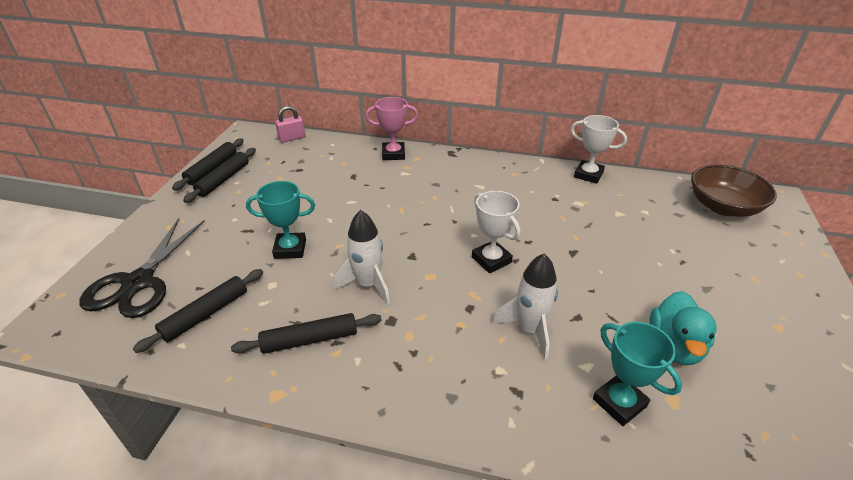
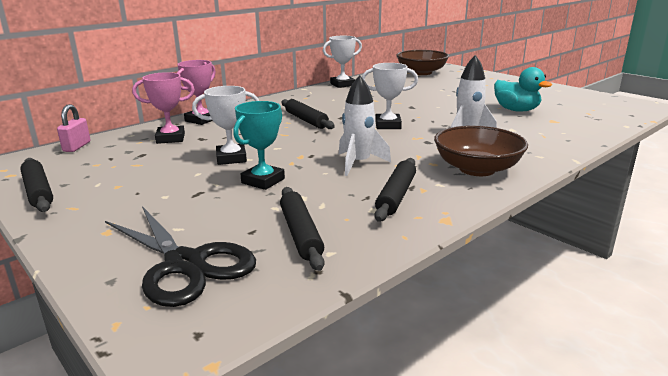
camera: 55 degrees left, 15 degrees down
black rolling pin [183,148,256,203] -> black rolling pin moved to [282,99,335,129]
turquoise trophy [593,322,682,426] -> none
none -> pink trophy [132,72,195,144]
none -> white trophy [192,86,259,165]
none -> brown bowl [434,126,528,176]

